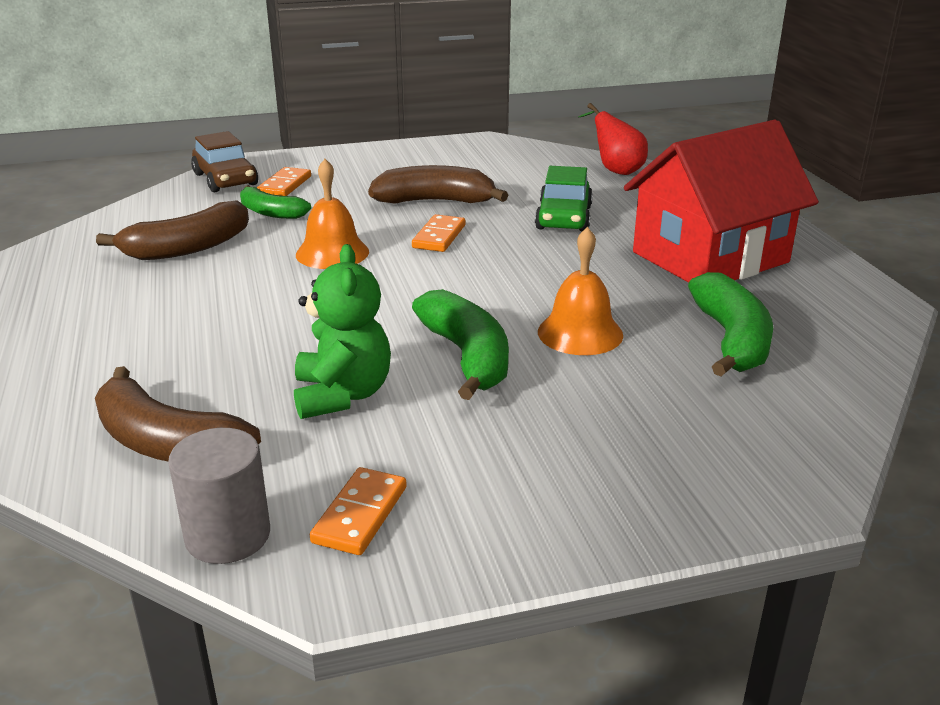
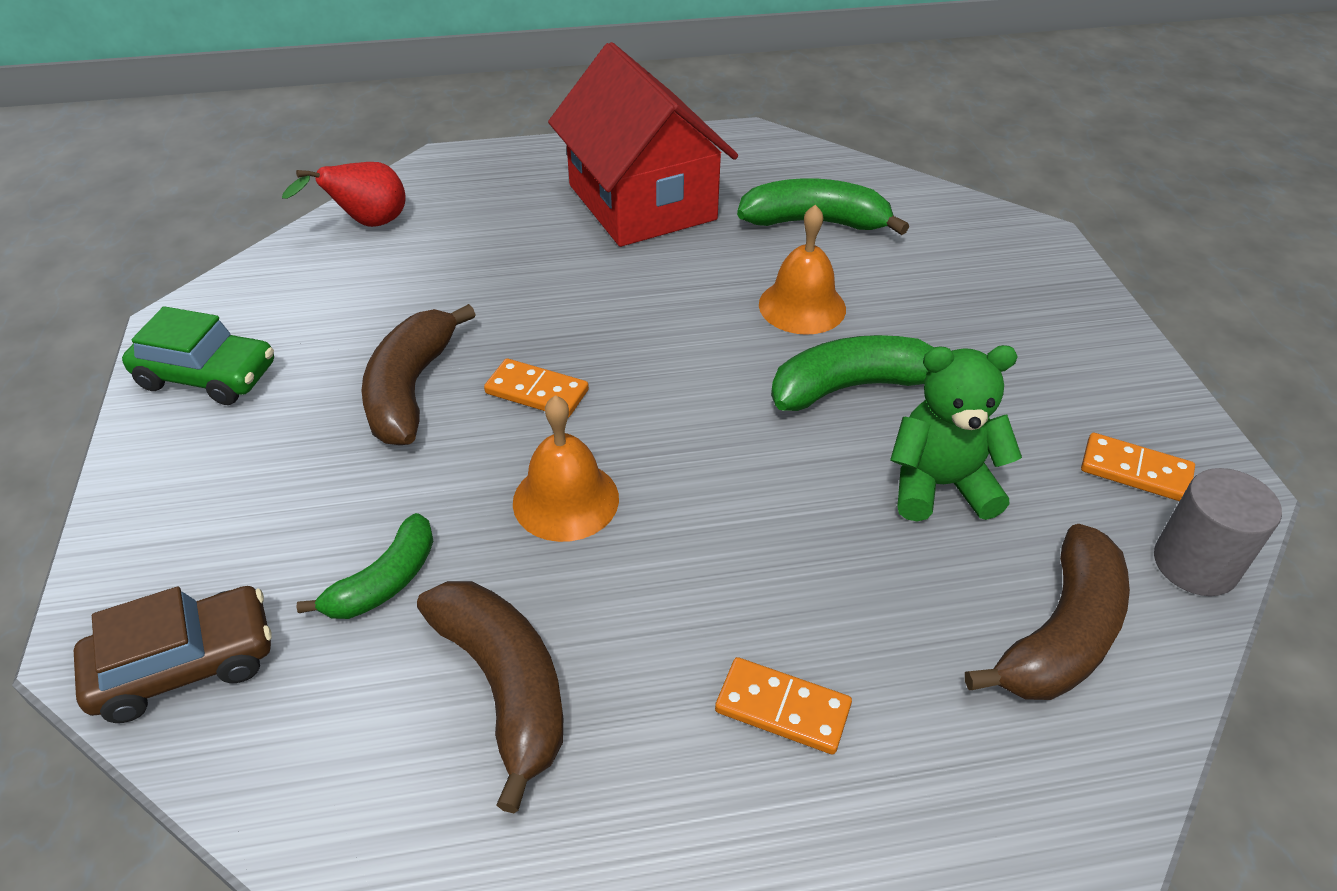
camera: 85 degrees left, 15 degrees up
orange domino [257,167,311,196] -> orange domino moved to [715,657,852,754]
green car [535,166,593,232] -> green car moved to [122,306,274,405]

